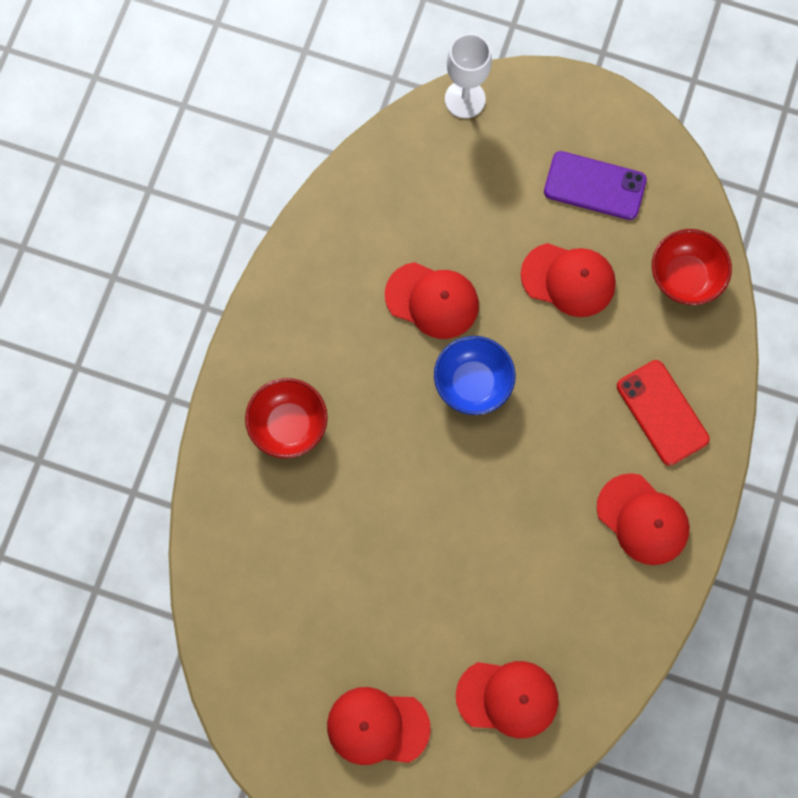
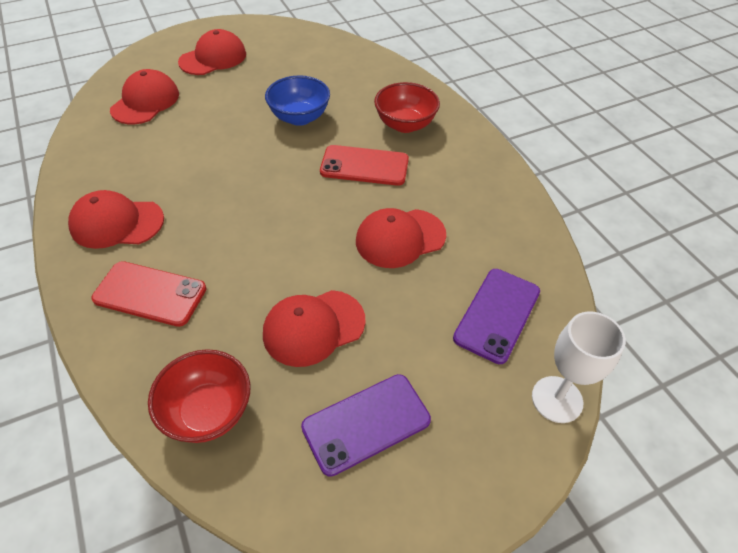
camera: 135 degrees right, 25 degrees down
blue bowl [434,336,516,415] -> blue bowl moved to [265,75,330,126]
red cap [456,661,559,738] -> red cap turned 150 degrees clockwise [110,69,179,124]
none -> red phone [320,145,409,186]
none -> purple phone [453,269,540,364]

